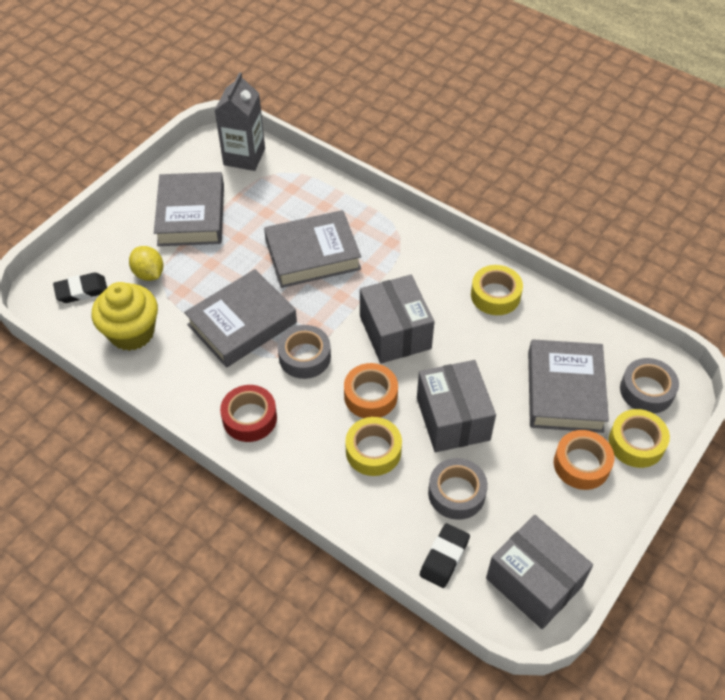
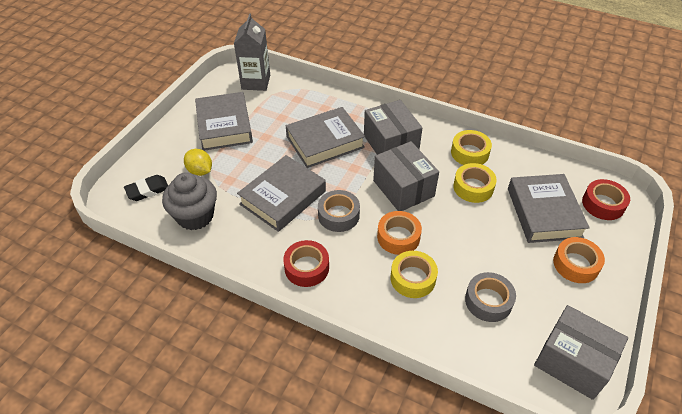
camera: 10 degrees left, 5 degrees down
yellow cupcake [92,282,158,351] -> grey cupcake [162,172,217,230]
grey box [417,360,496,452] -> grey box moved to [364,100,422,155]
black eraser [420,523,470,588] -> none
yellow tape [609,409,670,468] -> yellow tape moved to [453,163,497,203]
grey tape [620,358,679,414] -> red tape [582,179,630,220]

